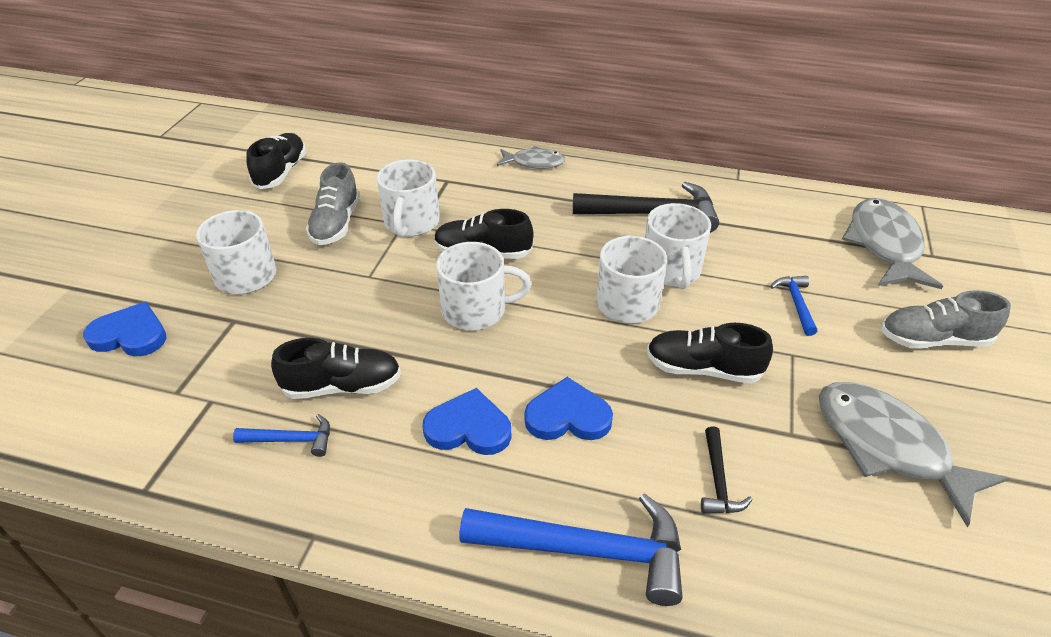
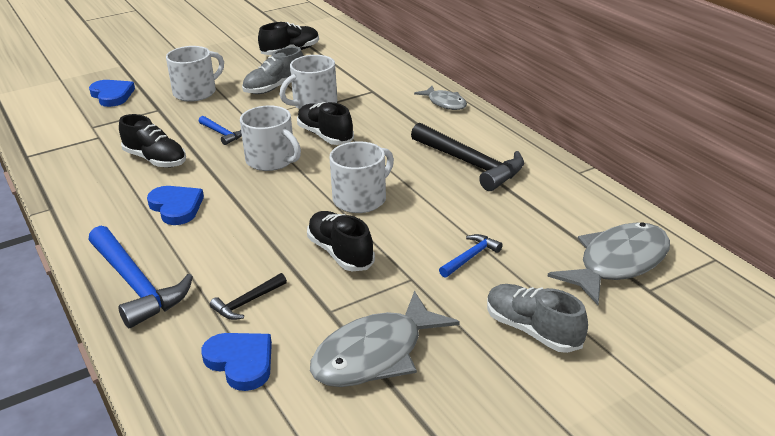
camera: 45 degrees right, 10 degrees down
blue hammer [233,414,330,457] -> blue hammer moved to [199,116,242,145]
blue heart [524,377,613,440] -> blue heart moved to [202,333,272,391]
white mug [644,203,711,289] -> none
grey fish [819,382,1008,527] -> grey fish turned 135 degrees counterclockwise [310,291,460,387]

